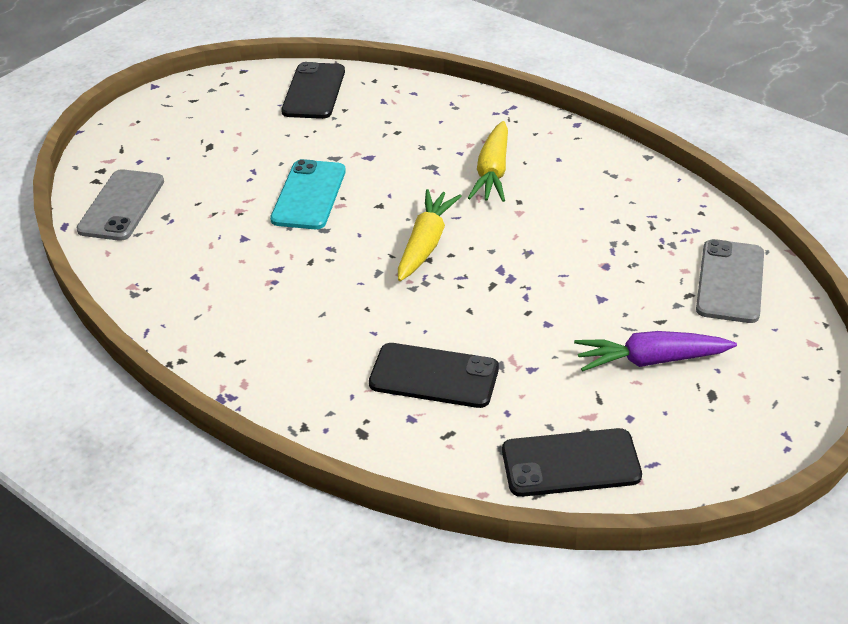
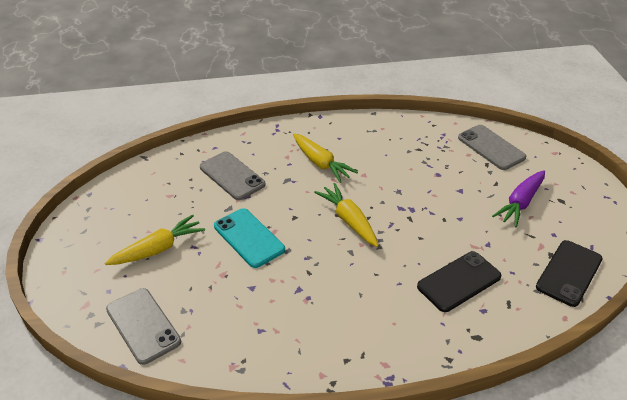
camera: 50 degrees left, 0 degrees up
black phone [281,62,345,119] -> none
none -> yellow carrot [105,214,205,265]
none -> grey phone [200,151,265,200]

